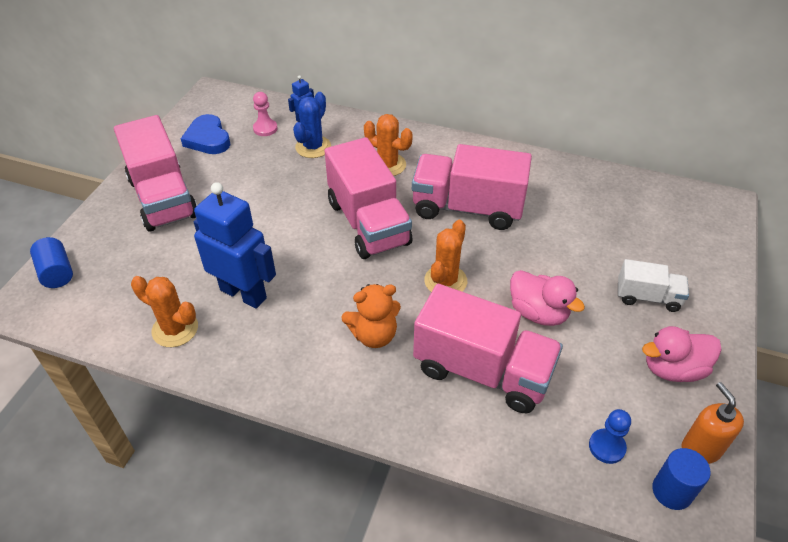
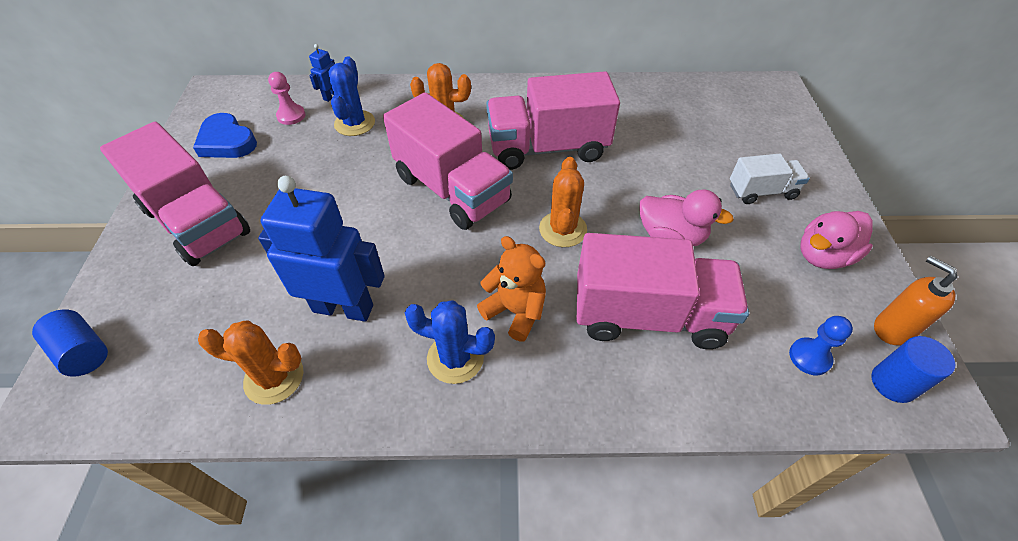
camera: 20 degrees left, 5 degrees up
orange teddy bear [341,284,401,348] -> orange teddy bear turned 105 degrees counterclockwise [477,236,546,341]
none -> blue cactus [405,300,495,384]

